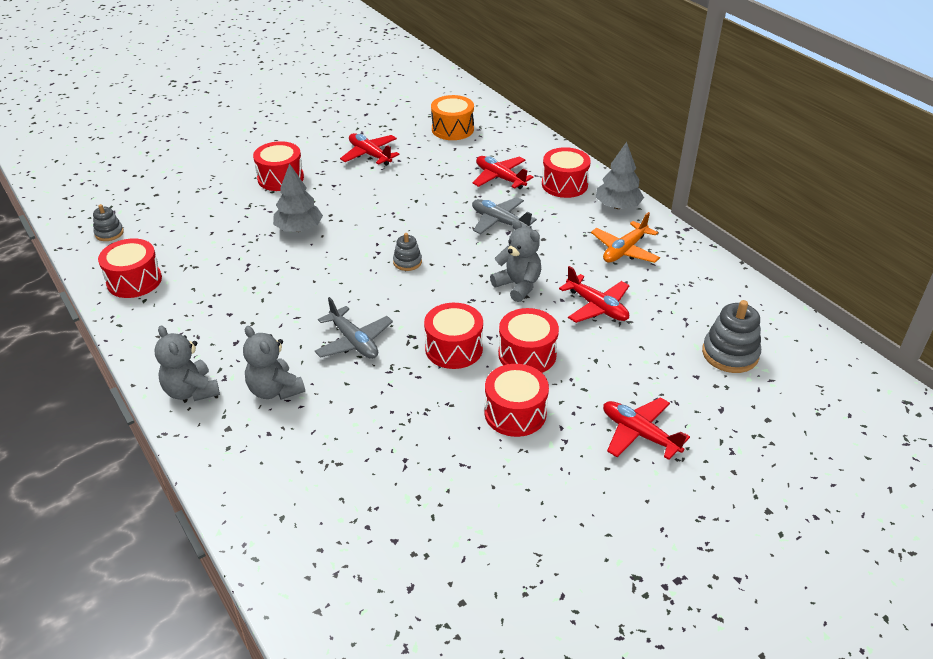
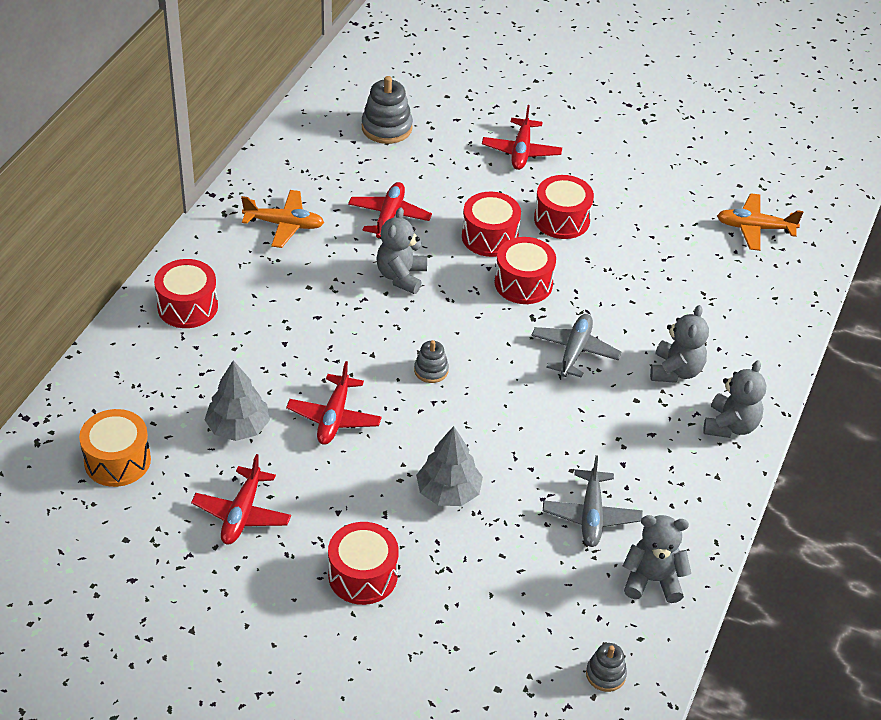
camera: 125 degrees left, 5 degrees up
red drum [98,239,162,298] -> grey teddy bear [623,515,691,603]
red plane [472,156,533,189] -> red plane moved to [286,361,382,445]
grey plane [472,197,537,234] -> grey plane moved to [543,455,643,547]
grey tree [596,142,644,209] -> grey tree moved to [205,360,270,441]
none -> orange plane [717,193,803,251]

